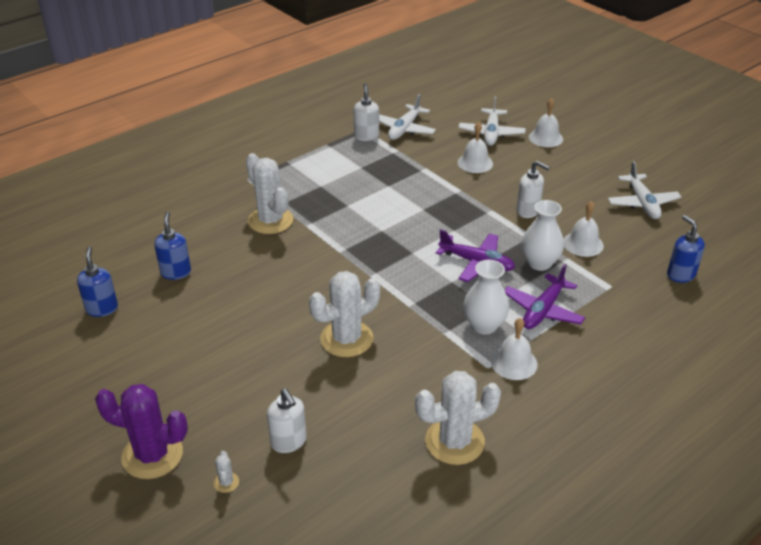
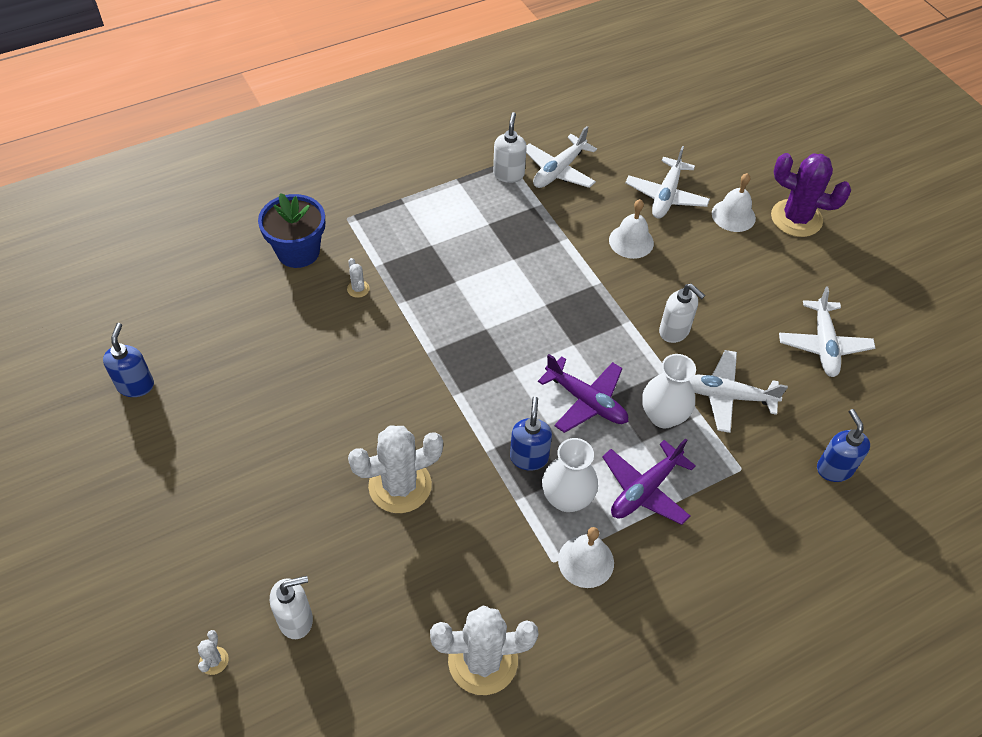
camera: 10 degrees right, 15 degrees up
purple cactus [95,384,188,479] -> purple cactus moved to [771,153,851,237]
blue soap dispenser [154,212,191,280] -> blue soap dispenser moved to [510,397,552,471]
white cactus [246,153,293,234] -> white cactus [347,258,370,298], size x0.41
white soap dispenser [267,388,307,453] -> white soap dispenser turned 90 degrees counterclockwise [270,576,313,639]
white bell [564,201,604,257] -> white plane [689,350,788,433]
none -> blue flower pot [258,193,325,268]

